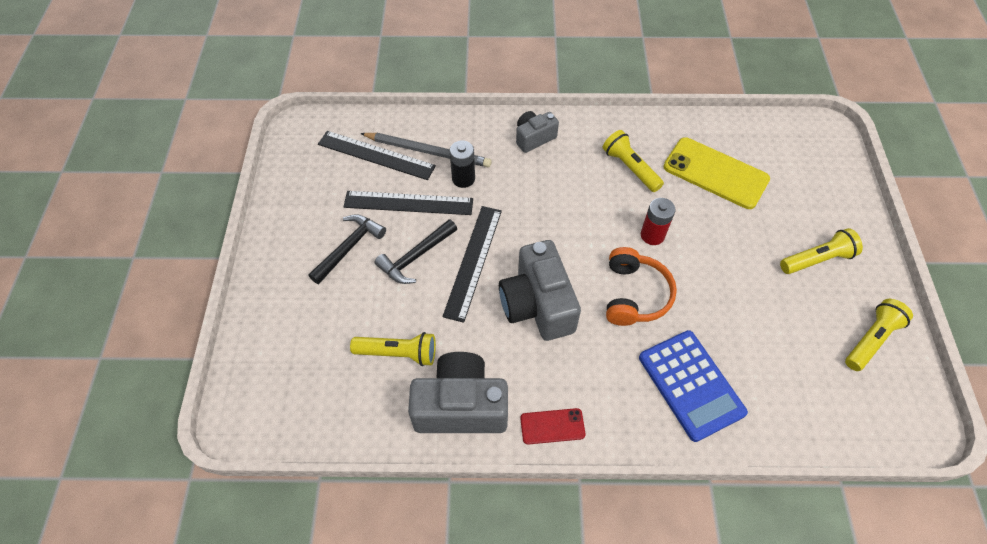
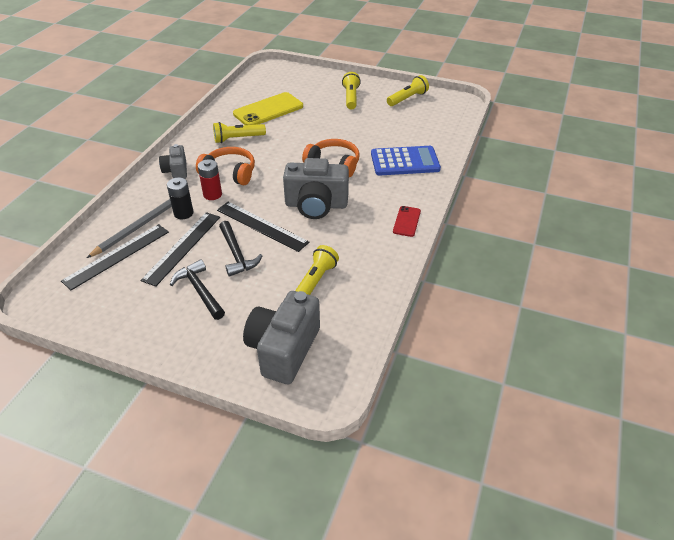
camera: 70 degrees left, 15 degrees down
grey camera [408,352,508,433] -> grey camera moved to [243,291,320,384]
red battery [641,198,675,245] -> red battery moved to [198,159,222,200]
yellow flashlight [845,299,913,371] -> yellow flashlight turned 75 degrees clockwise [387,75,429,106]
none -> orange headphones [196,147,255,185]

